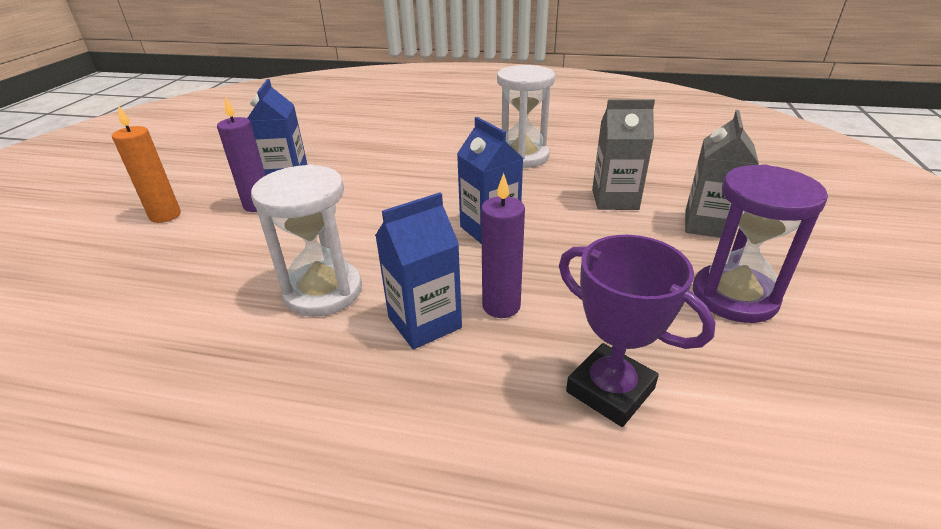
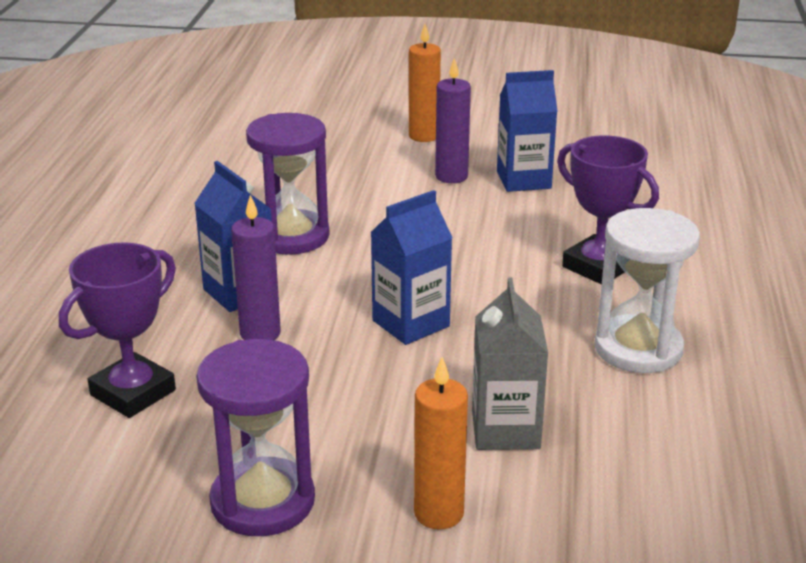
camera: 85 degrees right, 5 degrees down
white hourglass [251,164,362,317] -> purple hourglass [246,113,330,255]
grey carton [685,110,759,238] -> orange candle [414,357,468,530]
none -> purple trophy [557,135,659,285]

